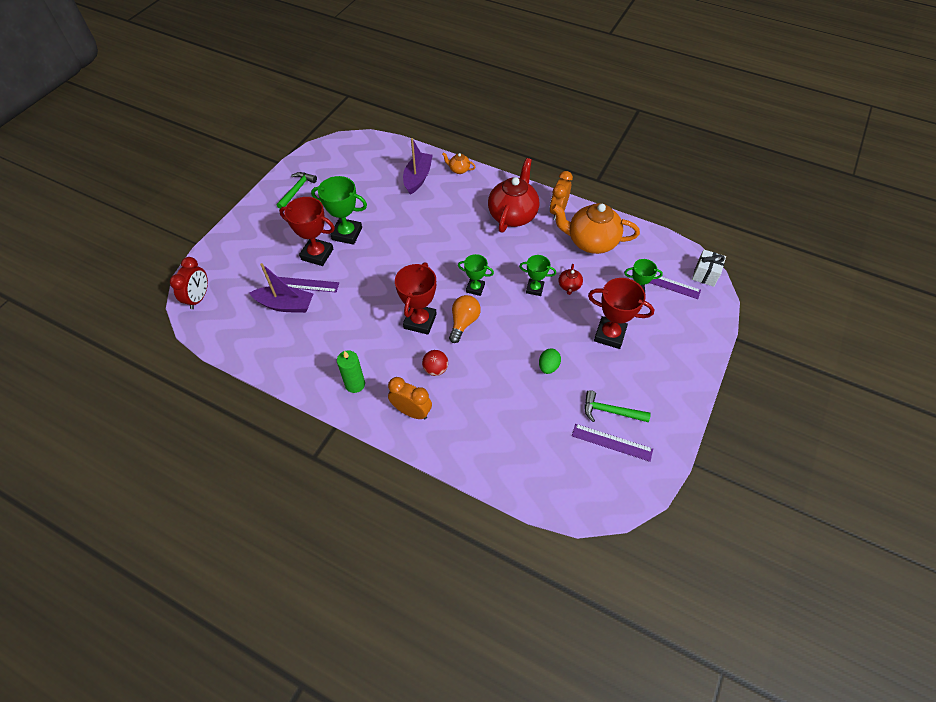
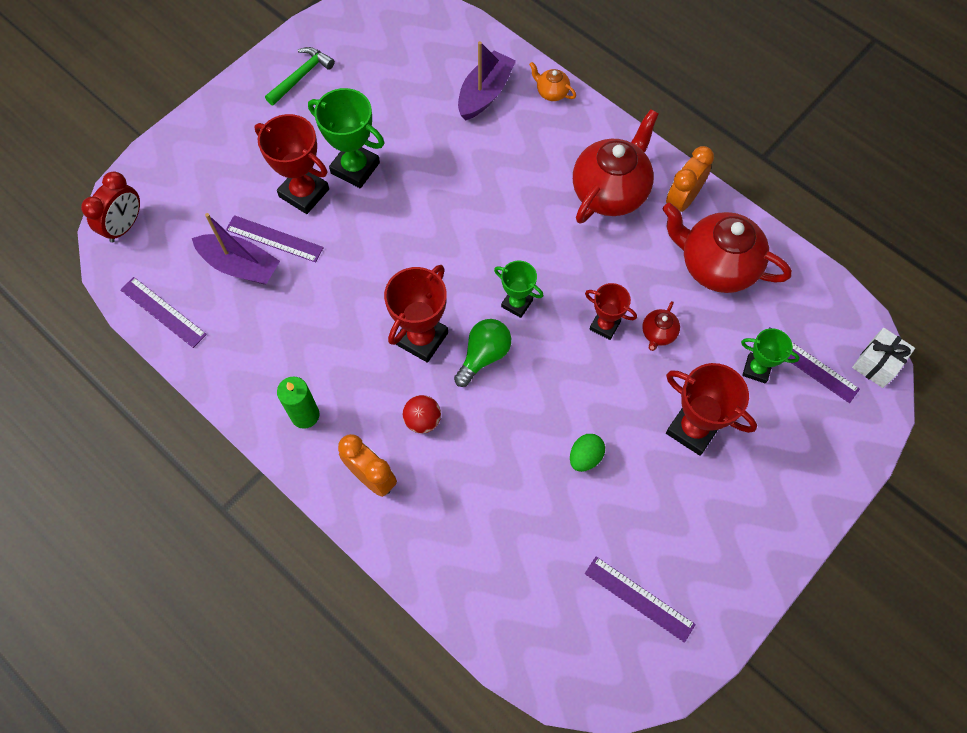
camera: 15 degrees right, 10 degrees up
orange light bulb [449,295,481,343] -> green light bulb [454,319,511,387]
green trophy [519,255,556,296] -> red trophy [585,283,637,340]
orange teapot [552,203,640,254] -> red teapot [663,203,792,293]
green hammer [585,390,651,422] -> none
none -> purple ruler [120,277,207,348]

